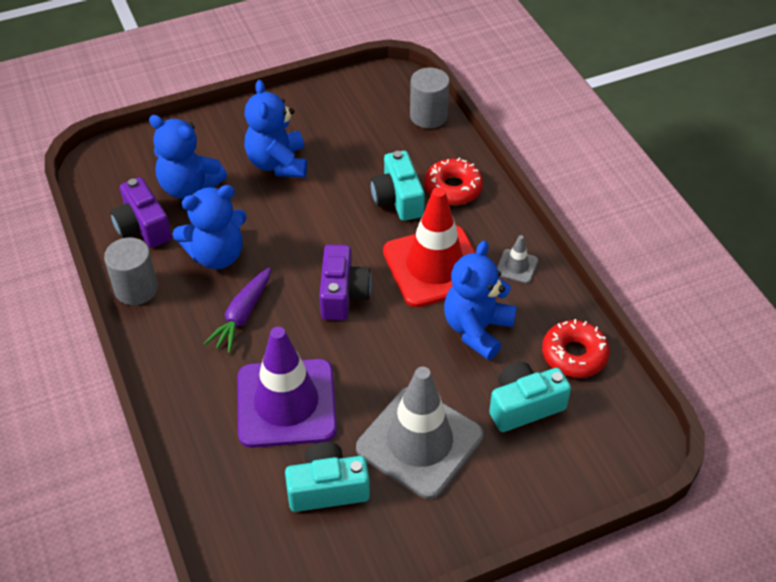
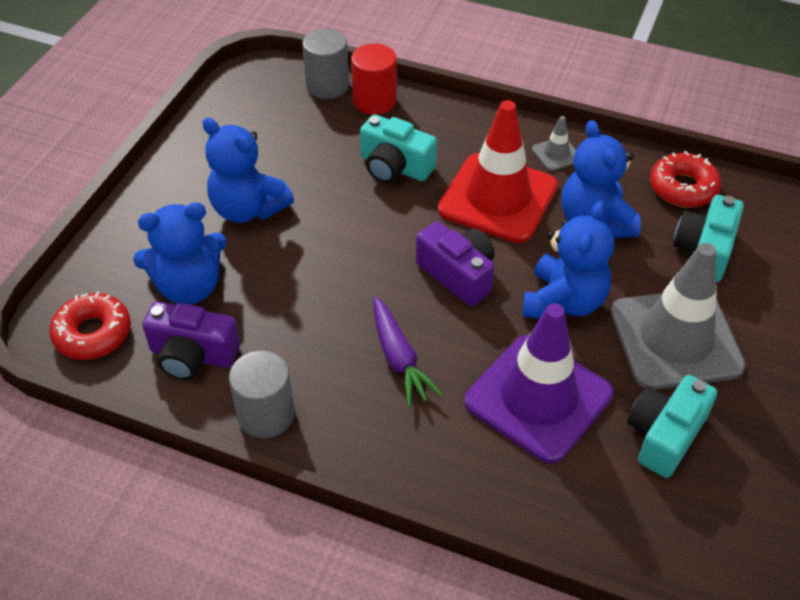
camera: 45 degrees left, 0 degrees up
blue teddy bear [173,185,247,269] -> blue teddy bear moved to [522,201,614,319]
red donut [424,158,483,205] -> red donut moved to [49,291,131,360]
none -> red cylinder [351,44,397,115]

